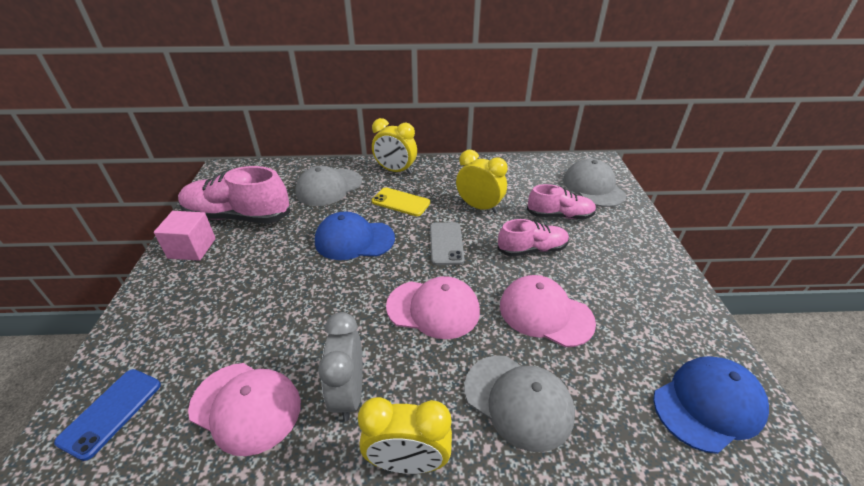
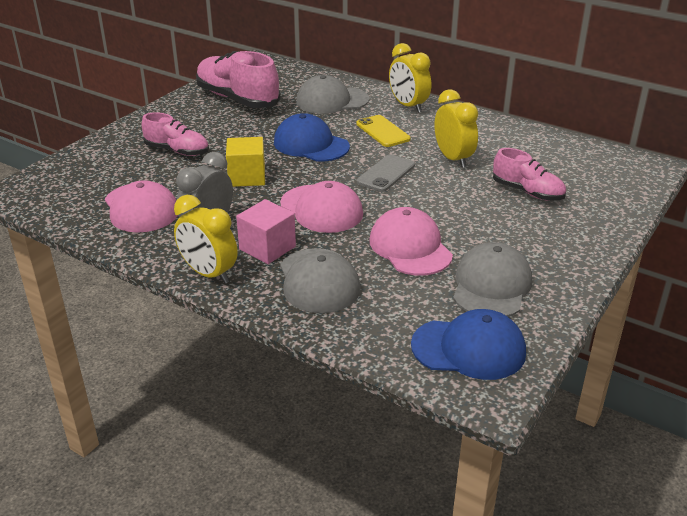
camera: 35 degrees right, 5 degrees down
blue phone [54,369,161,461] -> none
pink cube [154,211,216,261] -> pink cube moved to [236,199,296,264]
pink shoe [497,219,569,256] -> pink shoe moved to [142,112,209,156]
grey cap [563,158,626,207] -> grey cap moved to [453,242,532,317]
none -> yellow cube [226,137,265,187]

